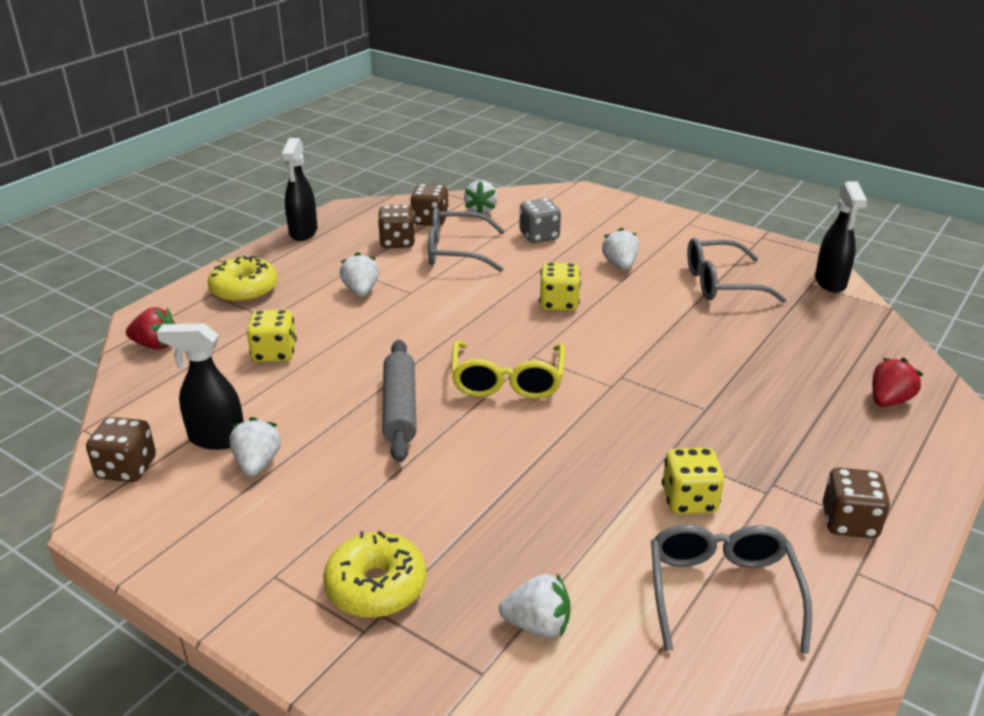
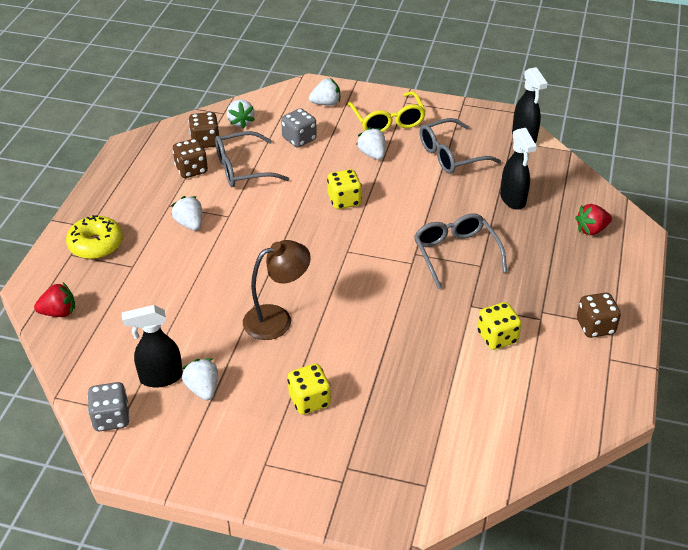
camera: 20 degrees left, 10 degrees up
brown dice [86,417,156,482] -> grey dice [87,382,130,431]
yellow dice [247,309,297,362] -> yellow dice moved to [288,364,331,414]
black spray bottle [281,138,317,241] -> black spray bottle moved to [500,128,537,210]
yellow donut [323,531,427,618] -> none
grey rolling pin [382,340,416,463] -> brown lamp [243,240,311,340]
yellow glasses [451,340,565,399] -> yellow glasses moved to [348,91,426,132]
white strawberry [499,573,571,637] -> white strawberry moved to [309,78,340,106]
grey glasses [651,524,812,654] -> grey glasses moved to [414,213,507,289]
red strawberry [872,358,923,407] -> red strawberry turned 135 degrees counterclockwise [575,204,612,235]

